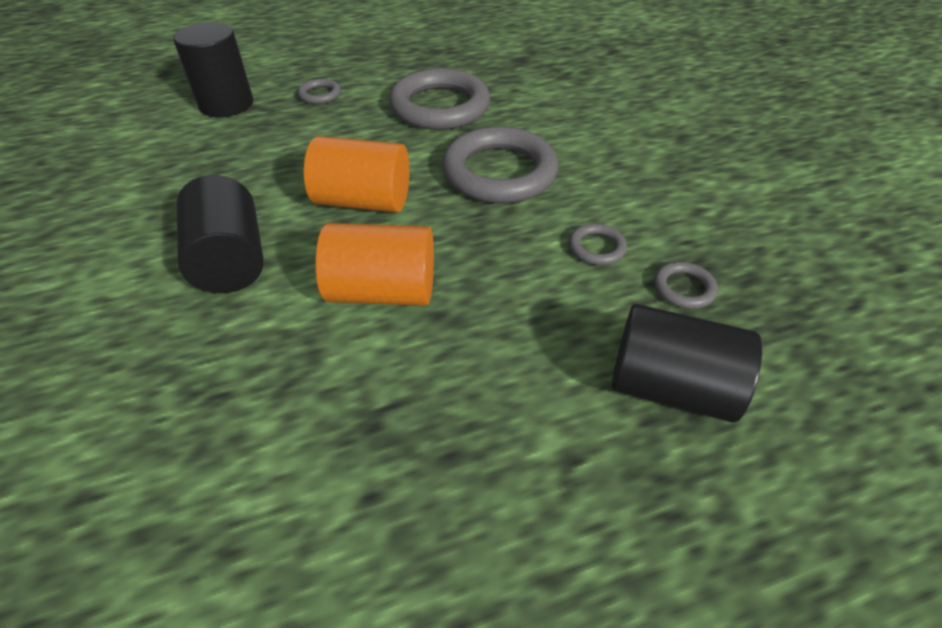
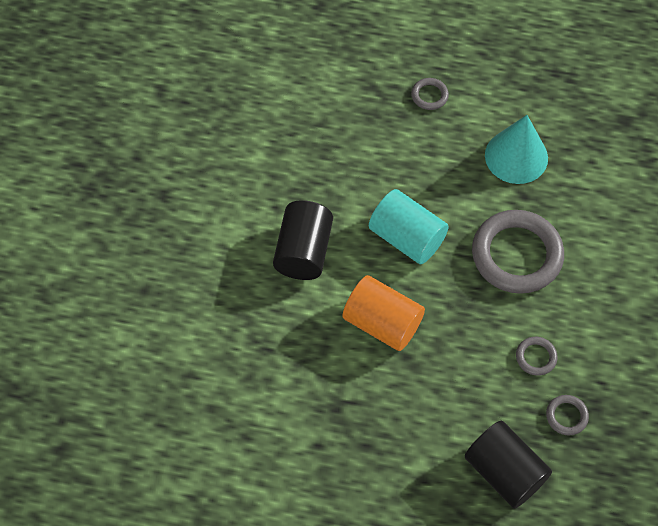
camera: 30 degrees right, 15 degrees up
black cylinder [173,22,253,117] -> none
orange cylinder [304,136,410,213] -> turquoise cylinder [369,189,449,264]
grey ring [389,68,490,130] -> turquoise cone [485,115,548,184]

